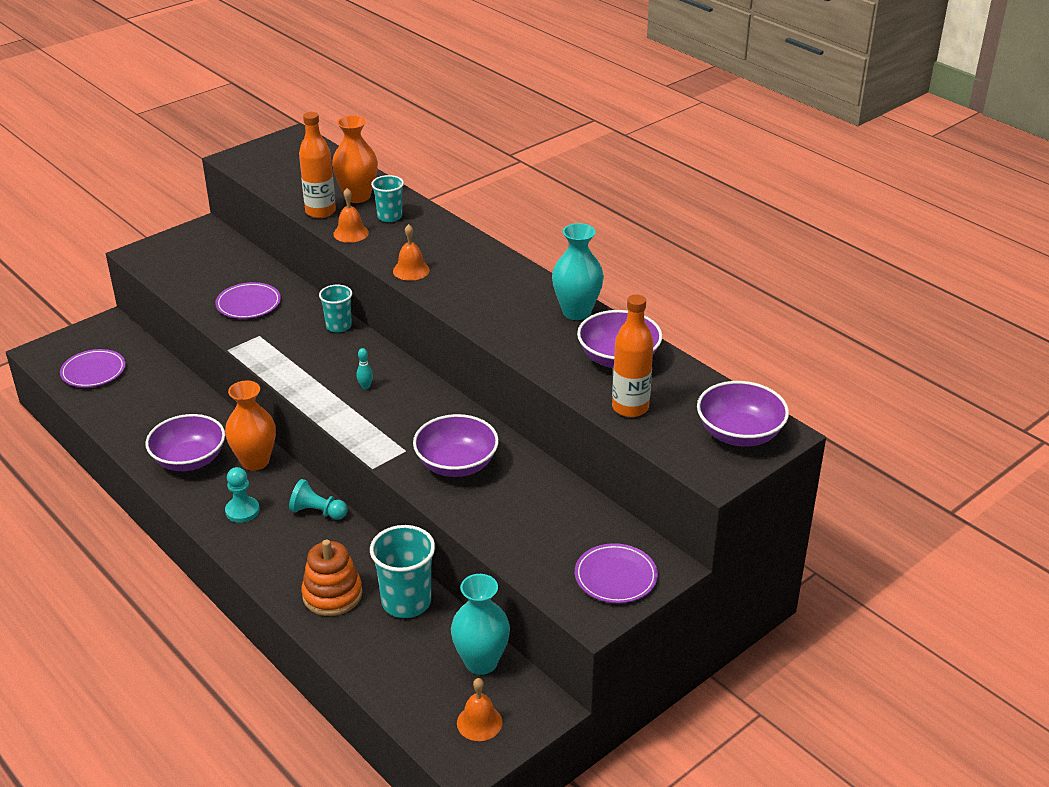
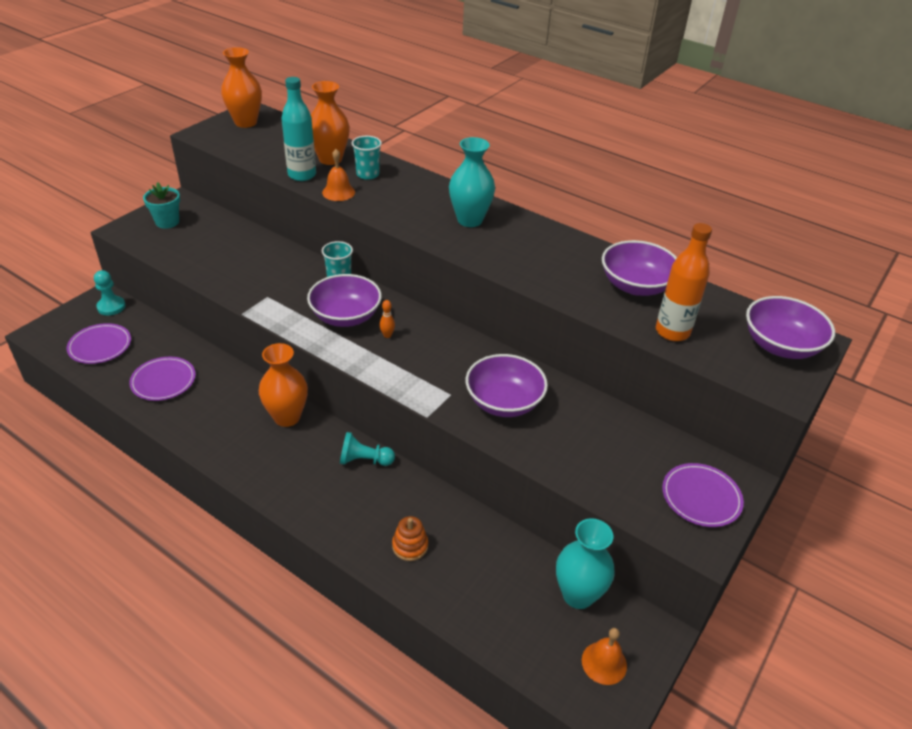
camera: 15 degrees left, 5 degrees up
purple bowl [146,414,225,471] -> purple bowl moved to [307,274,382,327]
purple plate [215,282,281,319] -> purple plate moved to [129,357,196,401]
turquoise pawn [225,467,260,523] -> turquoise pawn moved to [94,270,126,316]
orange bottle [299,112,336,218] -> turquoise bottle [281,77,316,181]
orange stacking toy [301,539,363,616] -> orange stacking toy [392,516,428,561], size x0.62
turquoise bowling pin [356,348,373,389] -> orange bowling pin [379,300,395,338]
turquoise cup [370,525,435,618] -> none
orange bell [393,224,430,281] -> none
turquoise vase [552,223,604,320] -> turquoise vase moved to [449,137,495,227]
none -> turquoise flower pot [143,182,180,229]
none -> orange vase [221,47,262,128]

